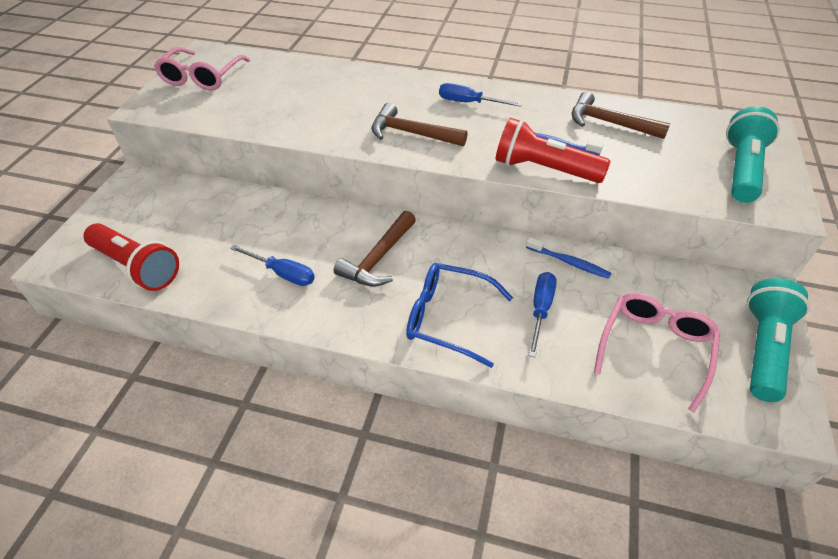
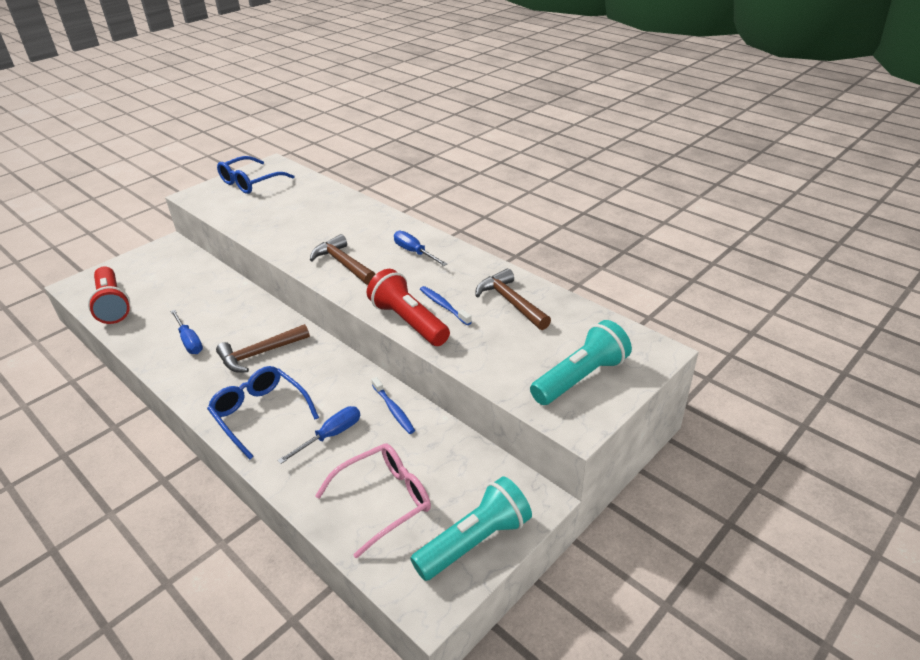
camera: 30 degrees right, 10 degrees down
pink glasses [154,47,250,90] -> blue glasses [217,156,294,194]

